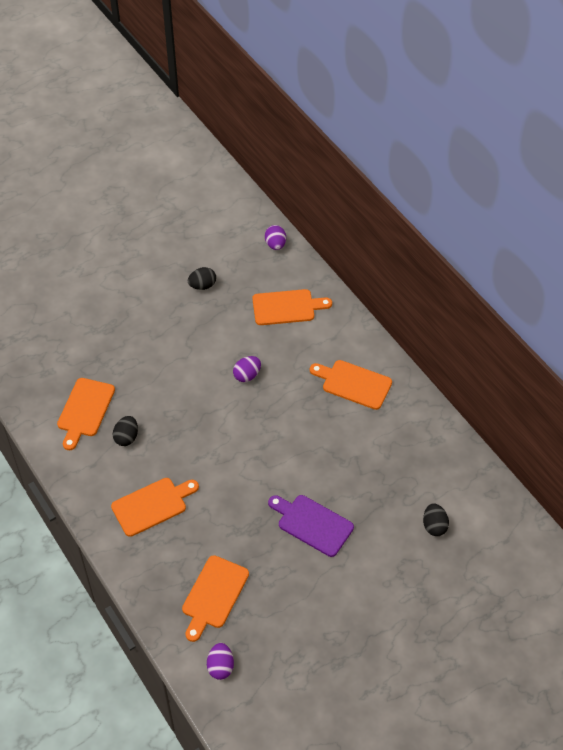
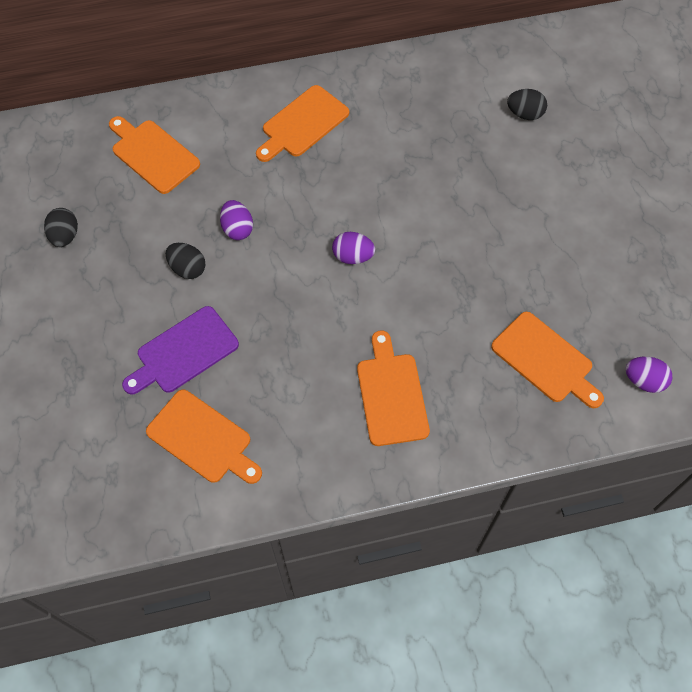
camera: 70 degrees left, 10 degrees up
black egg [113,416,138,446] -> black egg moved to [166,243,205,279]
orange cutting board [252,289,332,325] -> orange cutting board turned 60 degrees counterclockwise [109,116,200,194]
purple egg [265,225,286,250] -> purple egg moved to [332,232,375,264]
purple cutting board [268,495,354,557] -> purple cutting board moved to [122,306,239,394]

